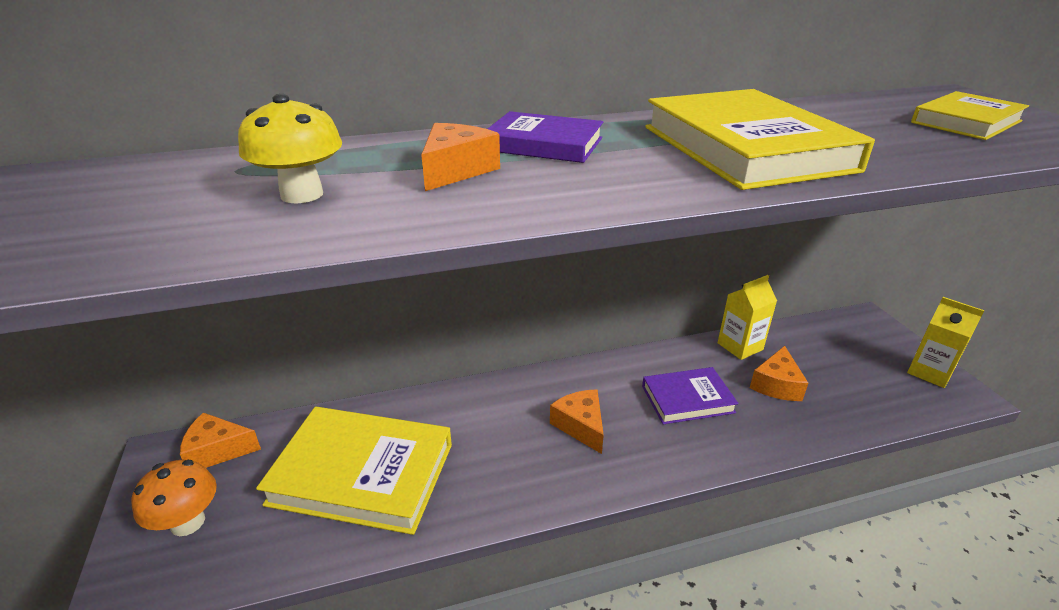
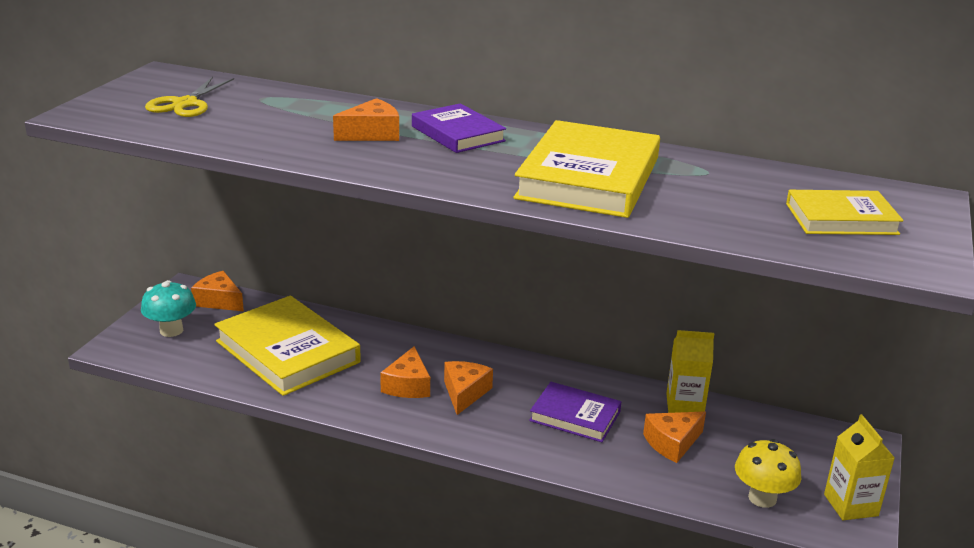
camera: 35 degrees right, 5 degrees down
orange mushroom [131,460,217,536] -> turquoise mushroom [141,280,196,337]
yellow mushroom [238,94,342,204] -> yellow mushroom moved to [735,439,801,508]
none -> yellow scissors [145,77,234,117]
none -> orange cheese [380,346,430,398]

